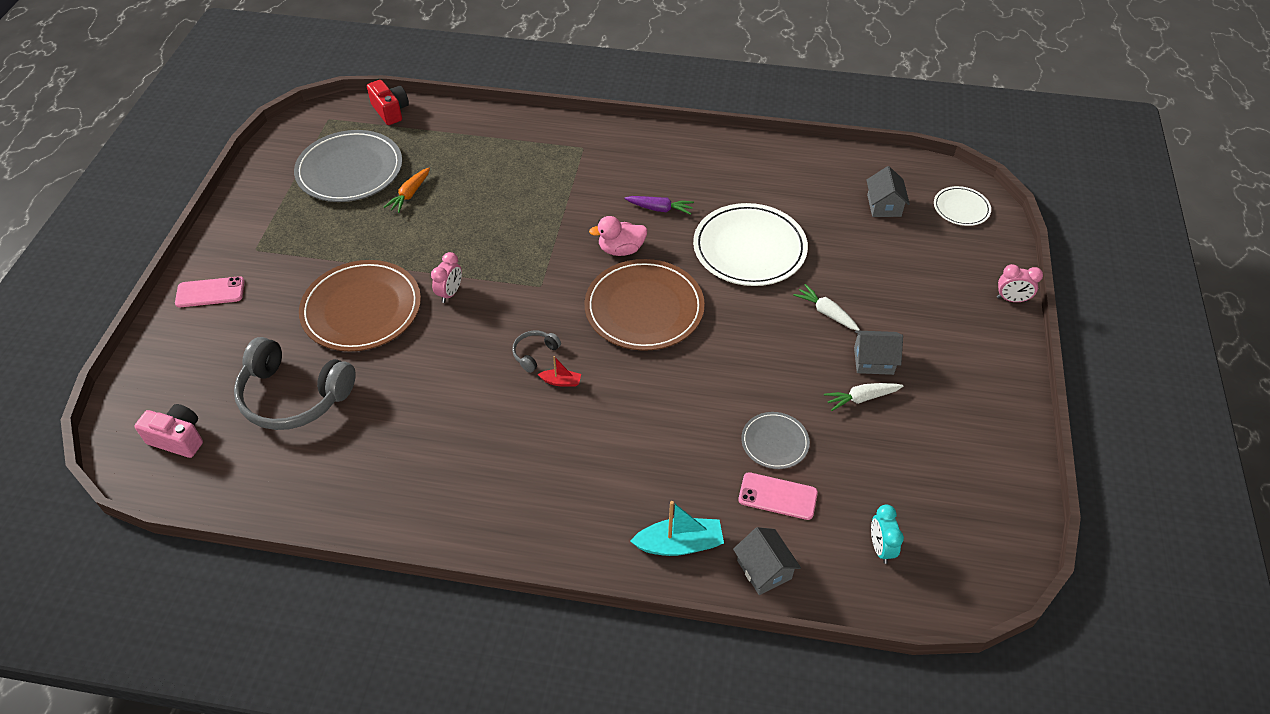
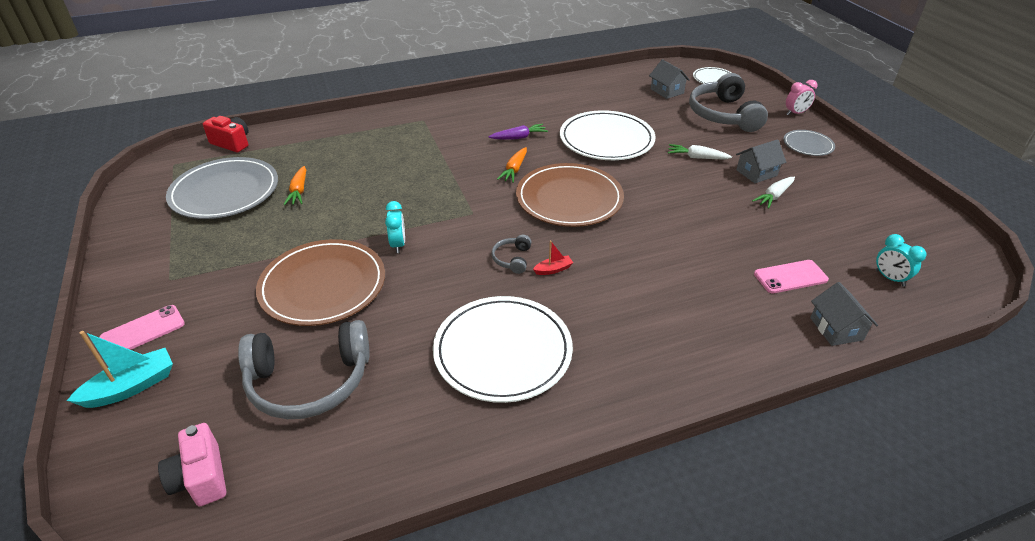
camera: 30 degrees left, 10 degrees down
pink camera [134,404,203,458] -> pink camera turned 105 degrees counterclockwise [158,423,226,507]
pink clock [431,252,462,303] -> turquoise clock [385,201,405,253]
pink duck [589,216,647,256] -> orange carrot [497,147,527,183]
turquoise boat [630,501,724,556] -> turquoise boat moved to [67,331,173,408]
grey house [733,527,801,595] -> grey house turned 45 degrees clockwise [810,282,878,346]
grey plate [741,412,810,469] -> grey plate moved to [783,130,835,156]
none -> white plate [433,296,573,403]
none -> grey headphones [689,73,768,132]

